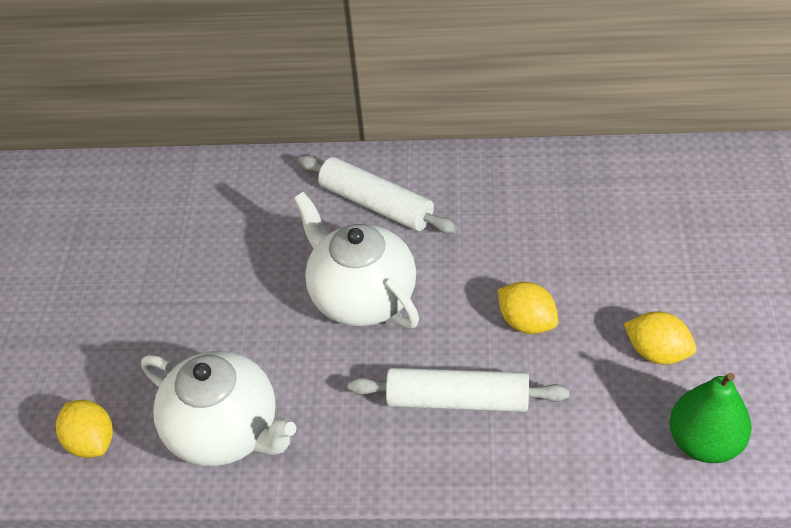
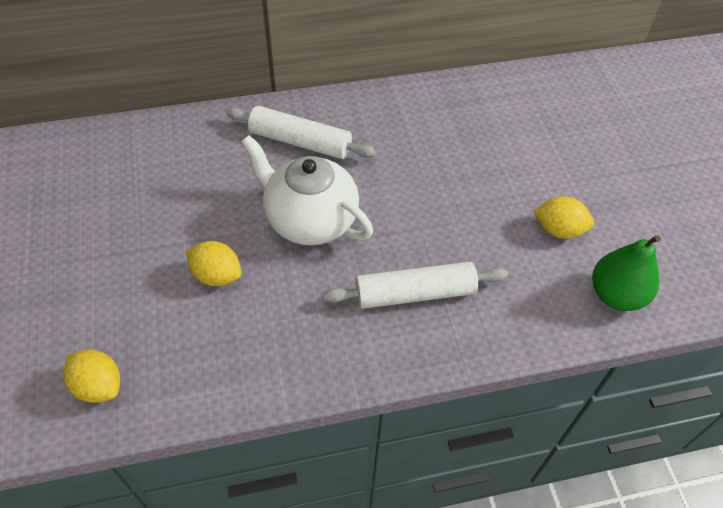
camera: 20 degrees left, 5 degrees up
white teapot [141,351,297,466] -> none
yellow lemon [498,282,558,334] -> yellow lemon moved to [186,241,242,286]

